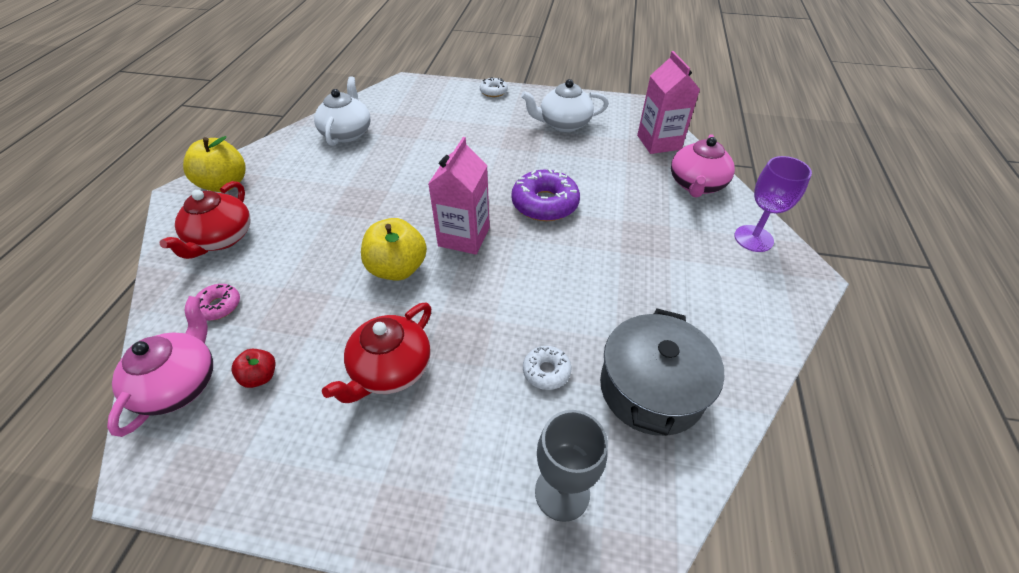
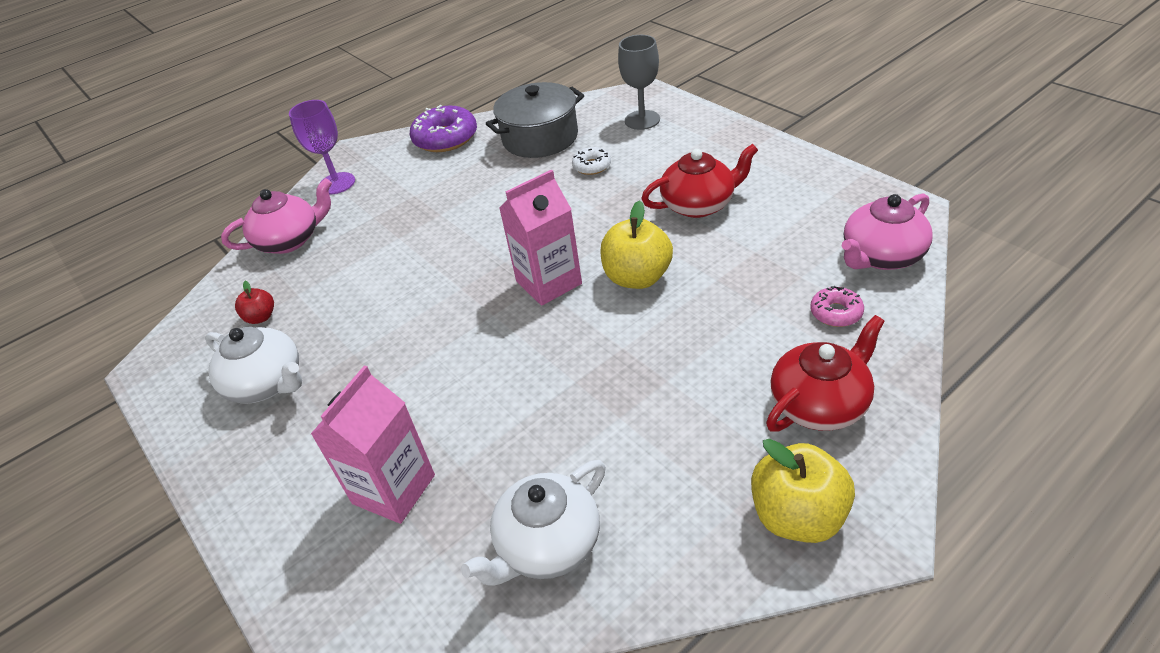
camera: 135 degrees left, 5 degrees down
red apple [232,349,276,388] -> red apple moved to [235,281,274,324]
white donut [480,77,508,97] -> none
purple donut [511,169,580,221] -> purple donut moved to [410,105,477,152]
pink carton [637,51,700,154] -> pink carton moved to [311,365,435,524]

